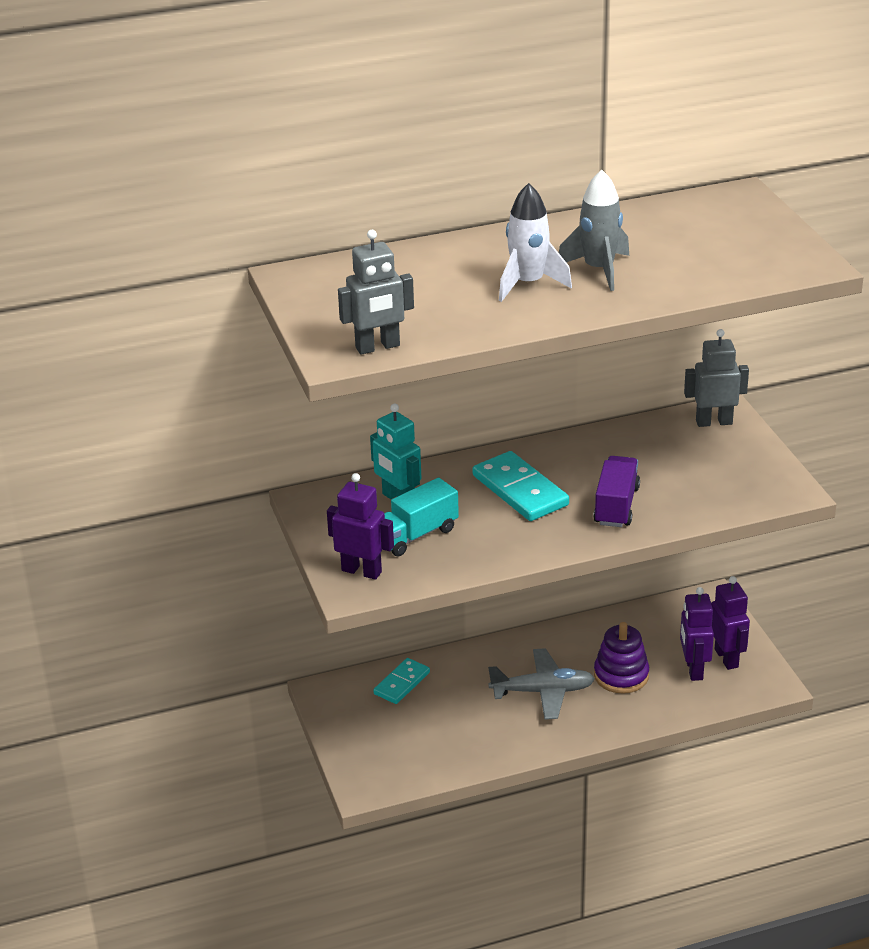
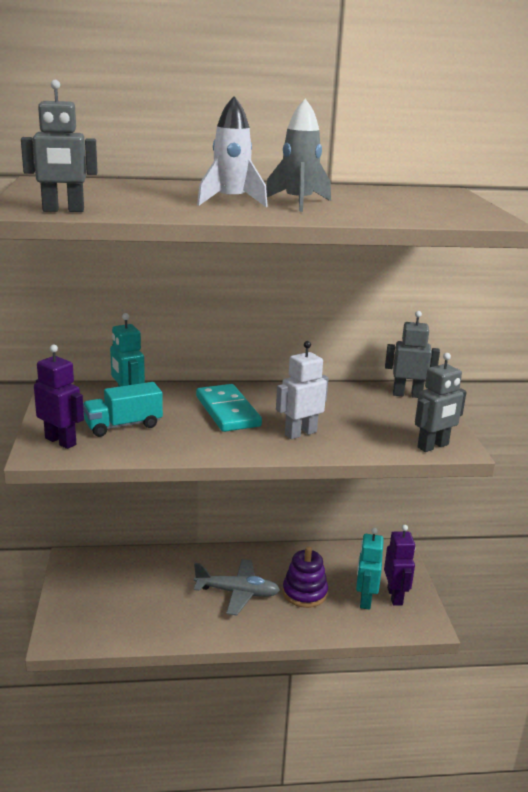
camera: 10 degrees right, 10 degrees down
turquoise domino [373,658,430,704] -> none
purple truck [593,456,640,527] -> white robot [276,341,329,439]
purple robot [680,587,714,681] -> turquoise robot [356,528,384,610]
none -> grey robot [415,353,467,452]

